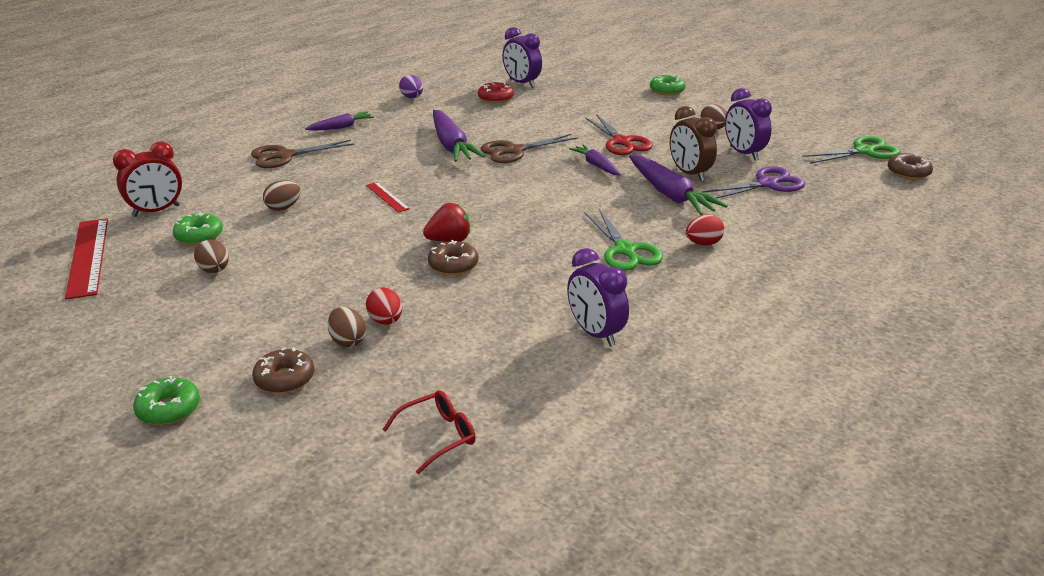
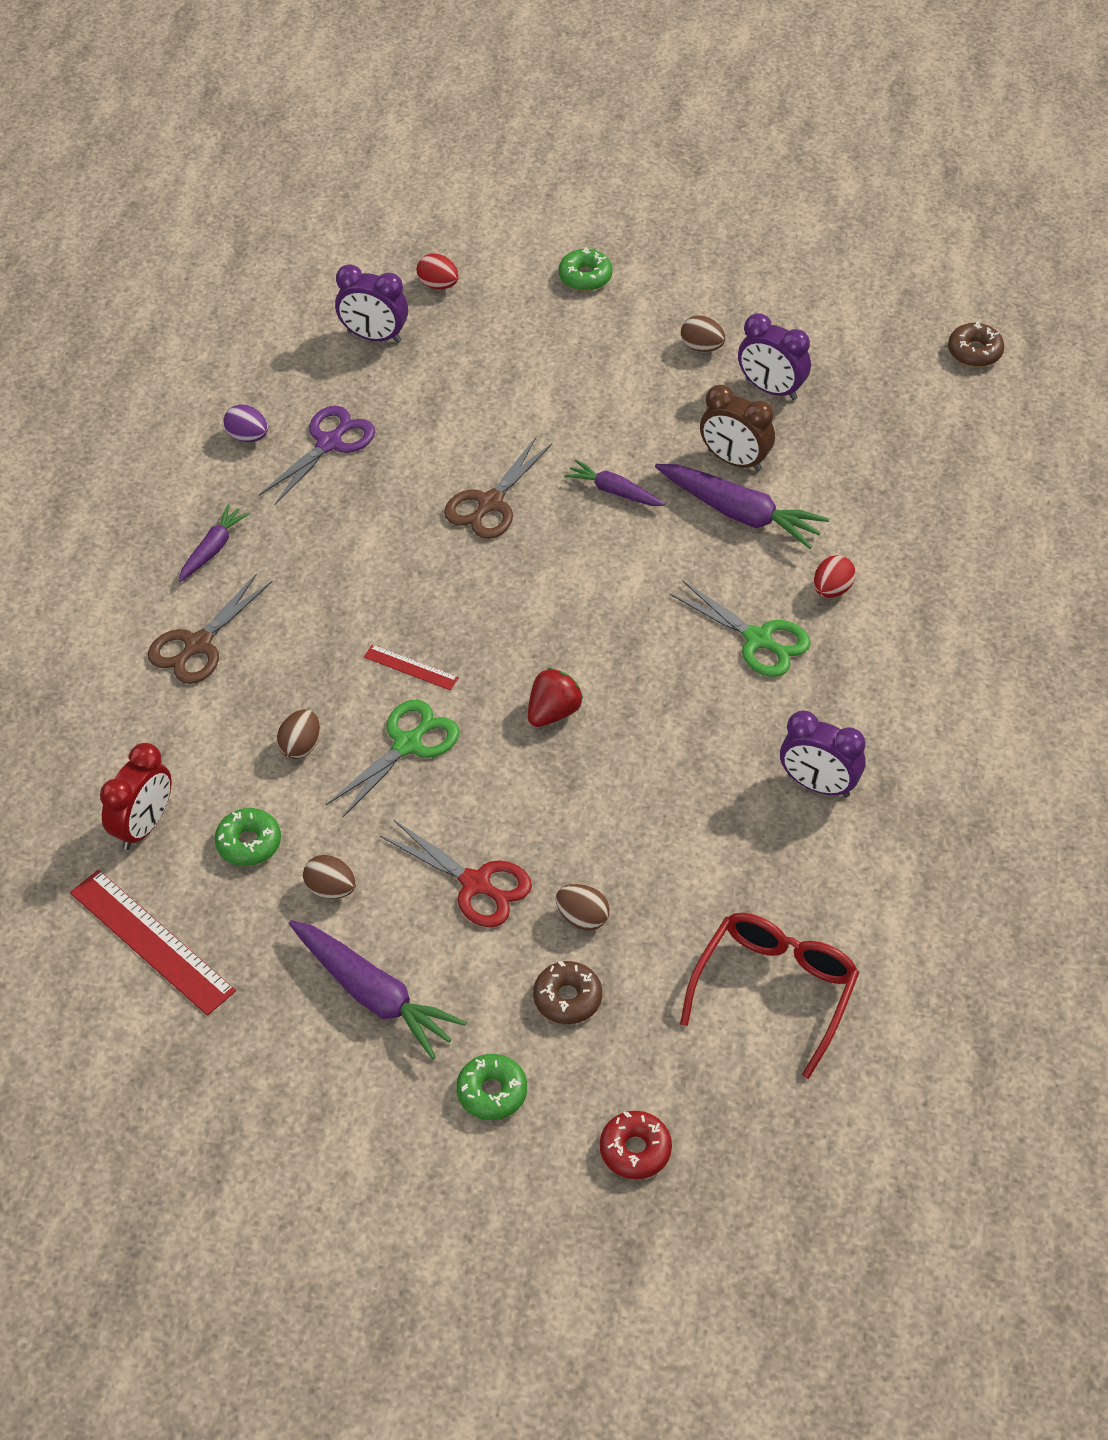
camera: 30 degrees left, 20 degrees up
red egg [366,287,402,325] -> red egg moved to [416,253,459,289]
red glasses [382,390,476,474] -> red glasses [680,913,859,1079], size x1.72
brown donut [428,240,478,275] -> none
purple carrot [433,110,485,162] -> purple carrot moved to [289,920,467,1059]
red donut [478,81,514,103] -> red donut moved to [600,1111,672,1179]
red scissors [585,114,653,155] -> red scissors moved to [380,819,532,927]
purple scissors [702,166,805,199] -> purple scissors moved to [259,406,375,505]
green scissors [802,136,901,164] -> green scissors moved to [326,700,459,818]

